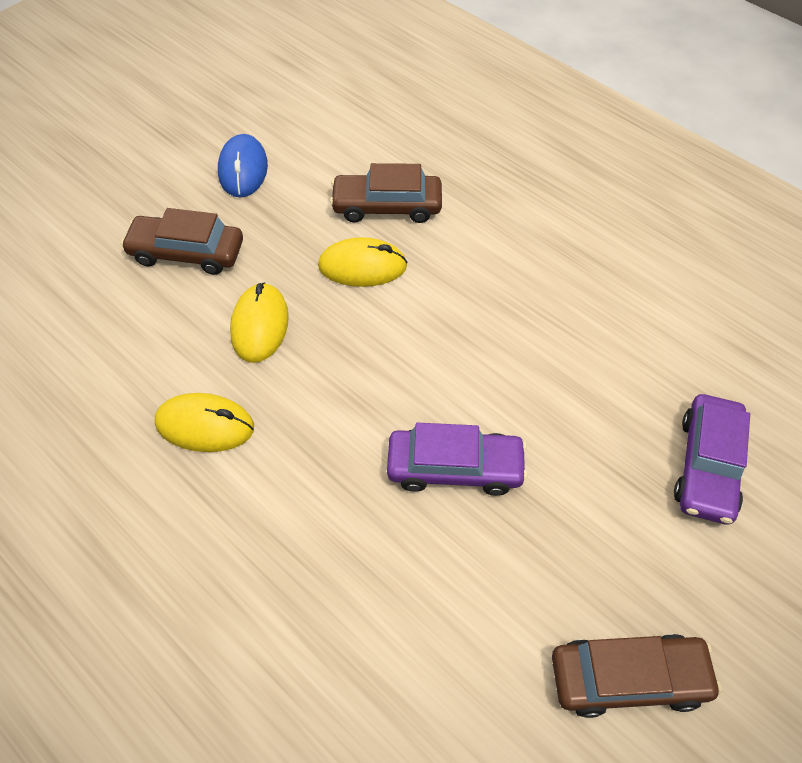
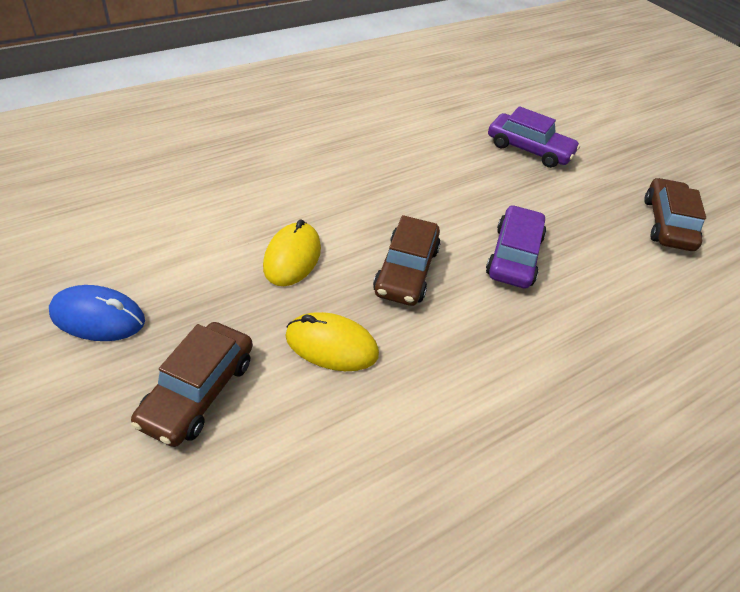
camera: 80 degrees left, 10 degrees down
yellow mouse [155,393,254,452] -> none
brown car [330,163,442,223] -> brown car moved to [373,215,441,306]

